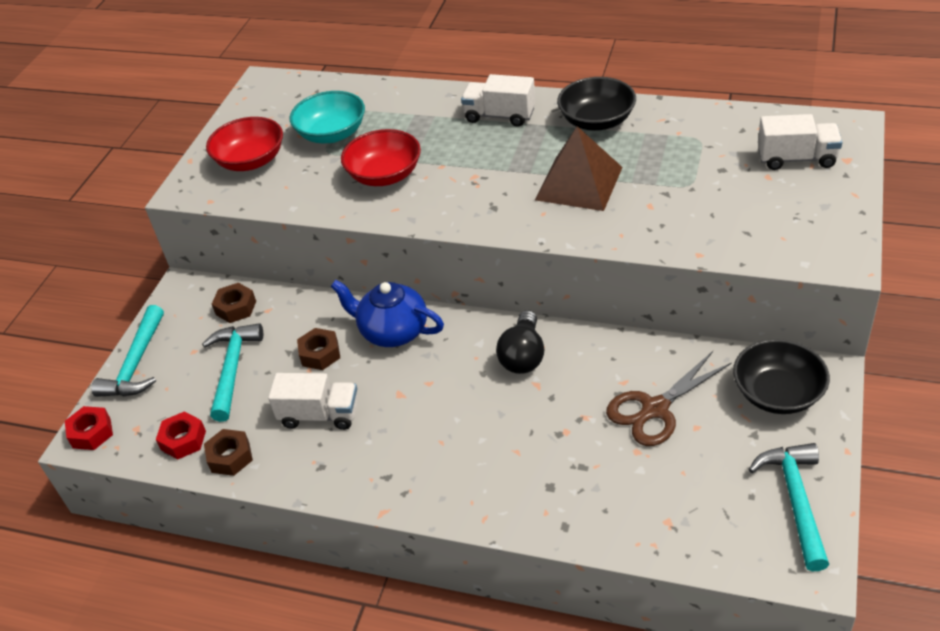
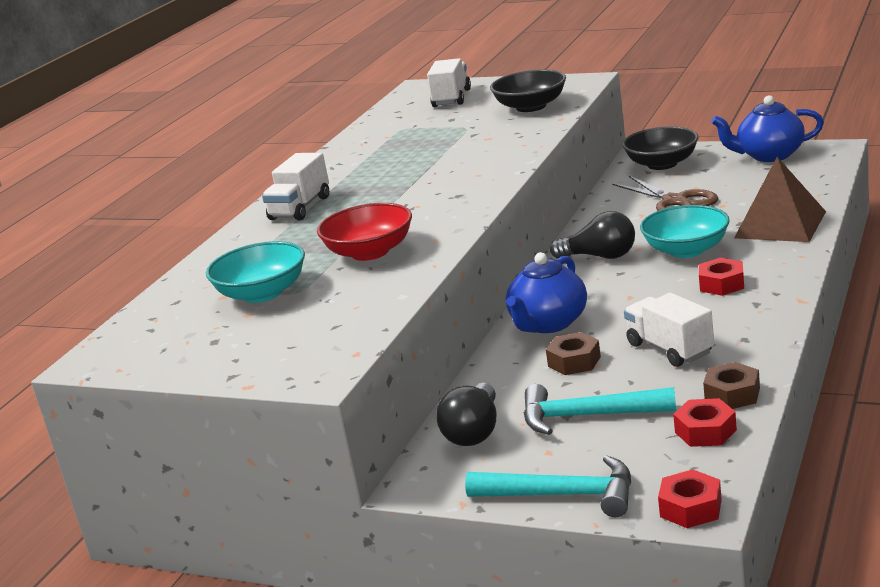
camera: 85 degrees left, 20 degrees down
red bowl [206,117,283,171] -> none
brown nut [212,283,256,323] -> black light bulb [436,383,496,446]
white truck [268,373,358,430] -> white truck turned 45 degrees counterclockwise [624,293,714,367]
brown pyramid [535,126,623,211] -> brown pyramid moved to [734,157,826,242]
black bowl [557,77,636,131] -> black bowl moved to [490,69,566,112]
turquoise hammer [749,443,829,572] -> blue teapot [711,95,824,162]
none -> turquoise bowl [640,205,730,258]
none -> red nut [699,258,744,296]

